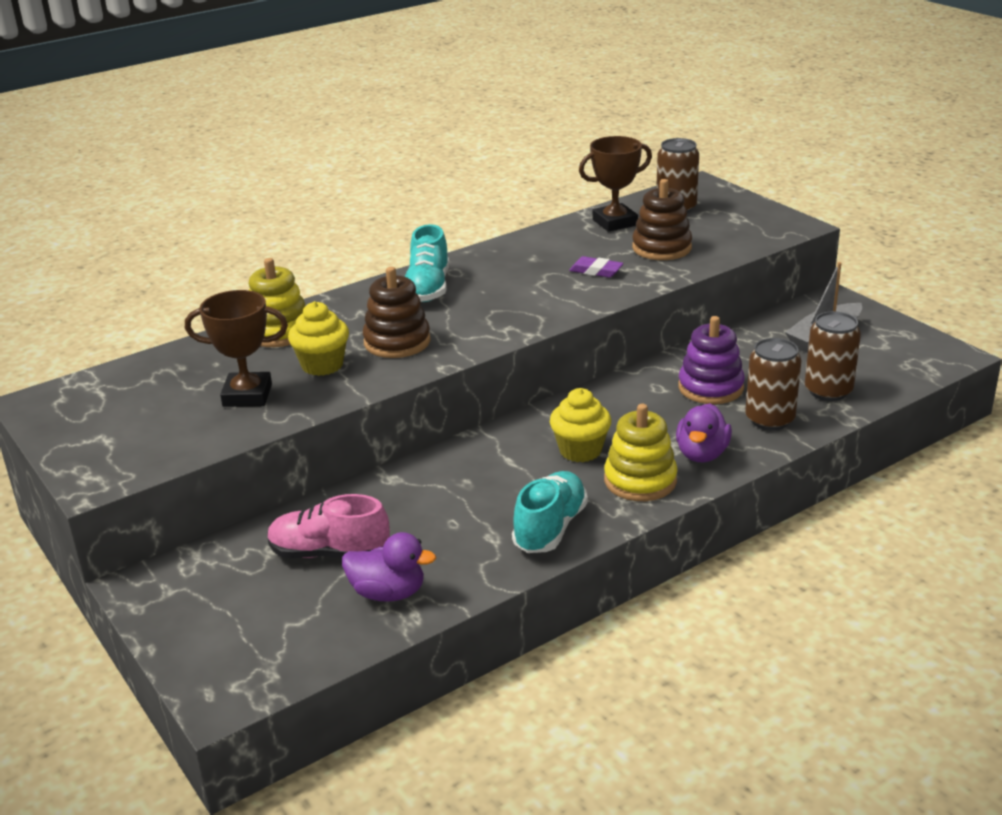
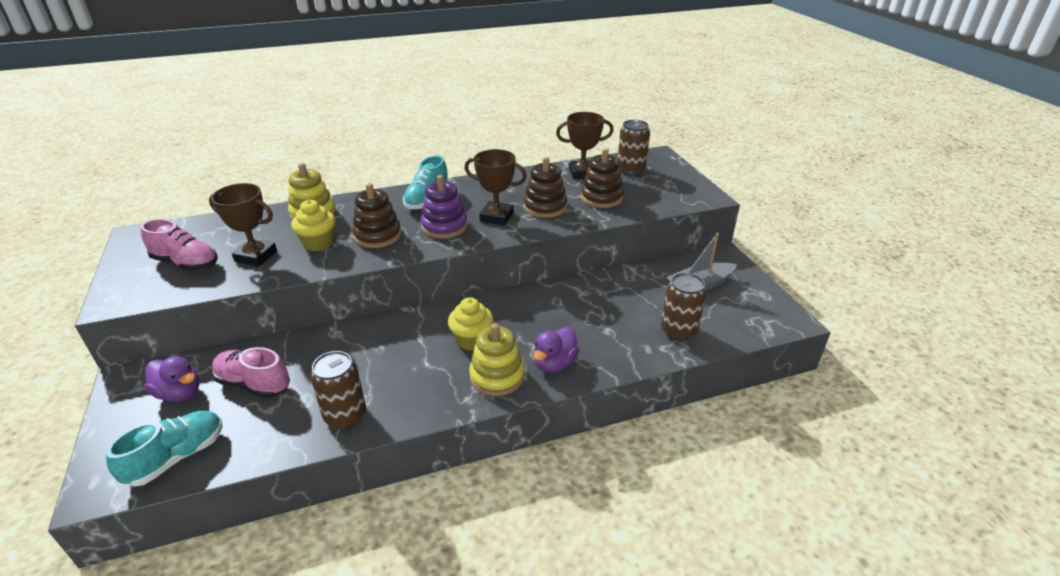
camera: 15 degrees right, 5 degrees up
purple duck [342,532,436,602] -> purple duck moved to [144,357,199,402]
turquoise shoe [512,471,588,553] -> turquoise shoe moved to [106,411,223,487]
purple eraser [569,256,624,278] -> brown stacking toy [523,157,567,218]
purple stacking toy [678,316,745,404] -> purple stacking toy moved to [421,175,468,239]
brown can [745,338,801,430] -> brown can moved to [310,351,366,429]
none -> pink shoe [140,219,218,271]
none -> brown trophy [464,149,527,226]

